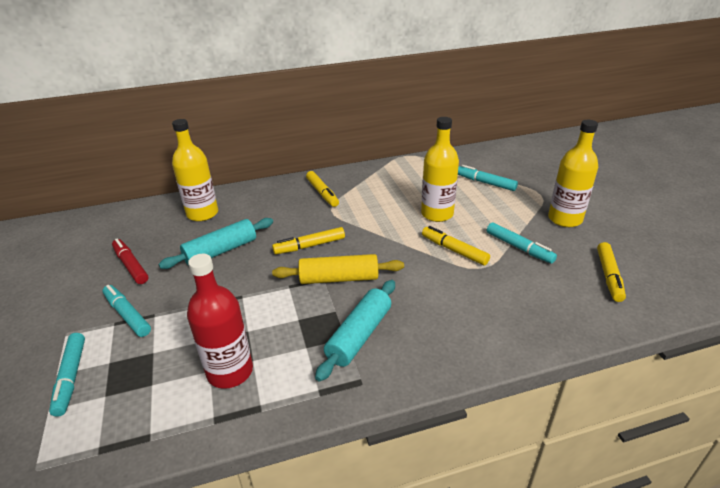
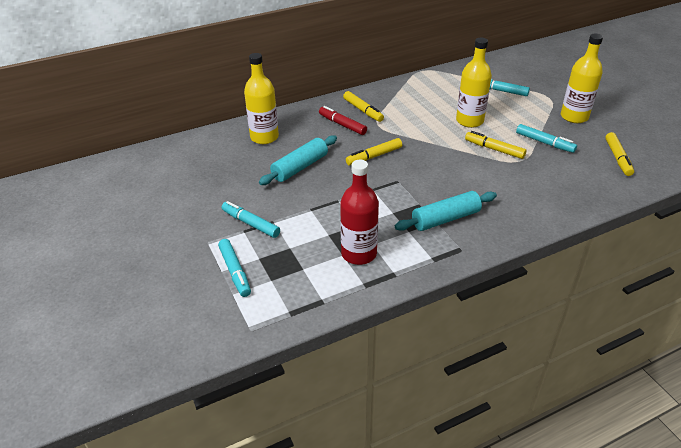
camera: 10 degrees left, 5 degrees up
red marker [112,238,148,284] -> red marker moved to [319,106,367,135]
yellow rolling pin [272,254,404,284] -> none
turquoise rolling pin [315,280,395,382] -> turquoise rolling pin turned 45 degrees clockwise [395,191,497,231]

